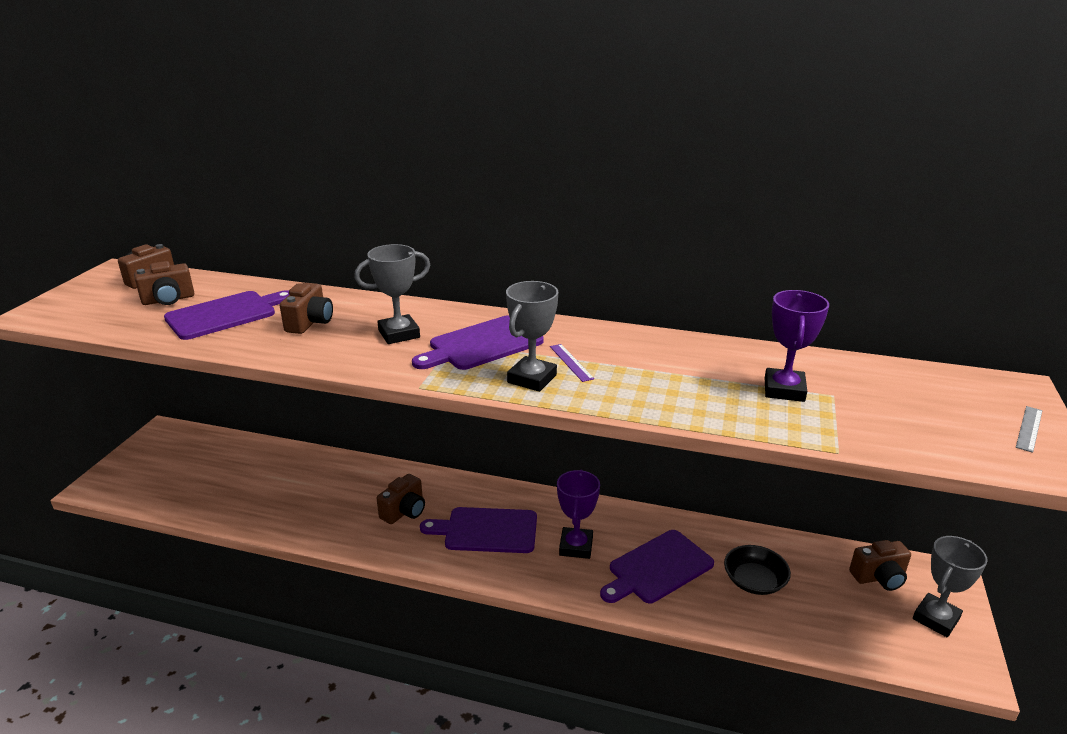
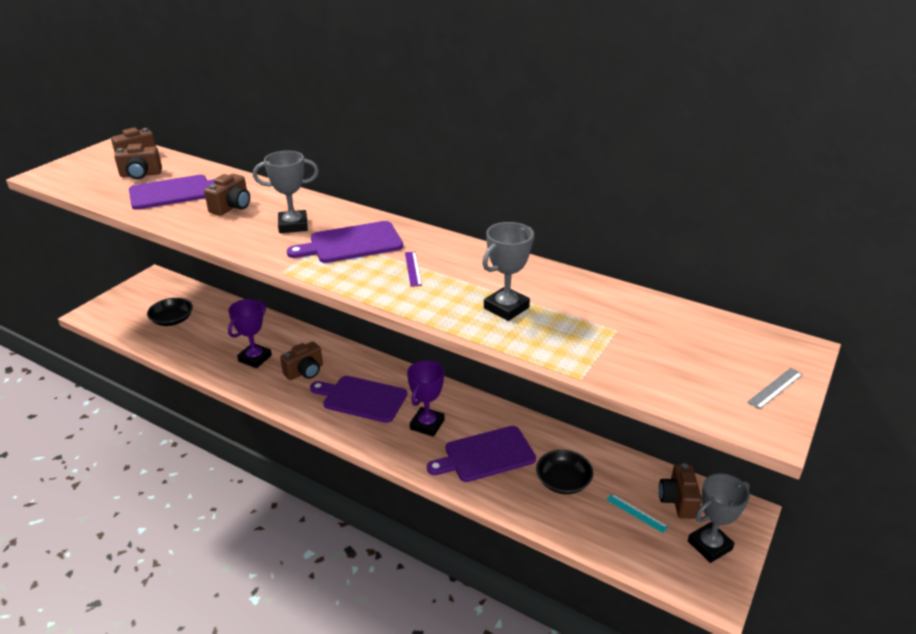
camera: 15 degrees right, 5 degrees up
grey trophy [506,281,558,392] -> grey trophy moved to [482,222,534,321]
purple trophy [765,290,829,402] -> purple trophy moved to [228,299,272,368]
brown camera [849,540,911,591] -> brown camera turned 90 degrees clockwise [659,463,702,519]
none -> black bowl [147,298,193,326]
none -> turquoise ruler [607,494,669,533]

